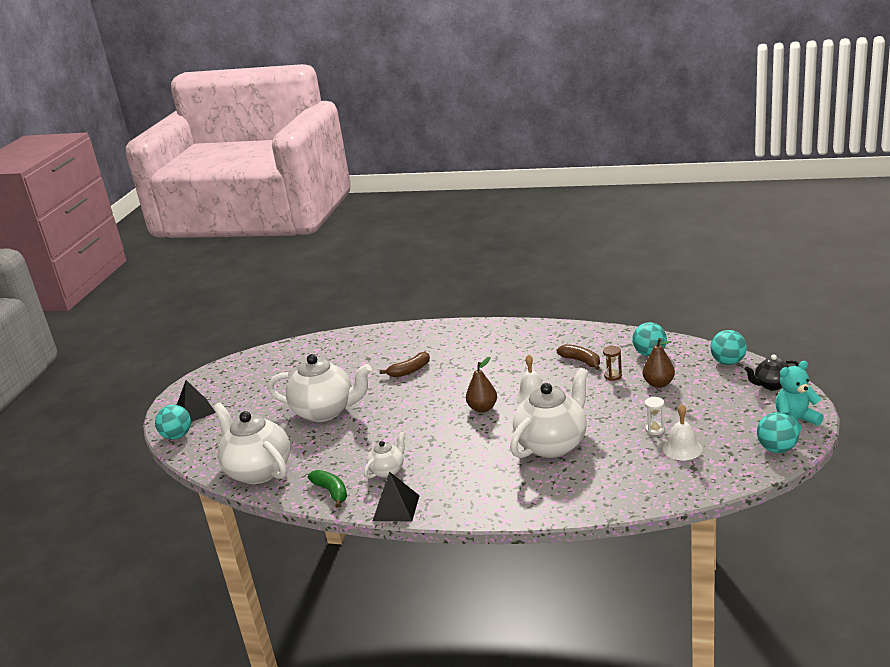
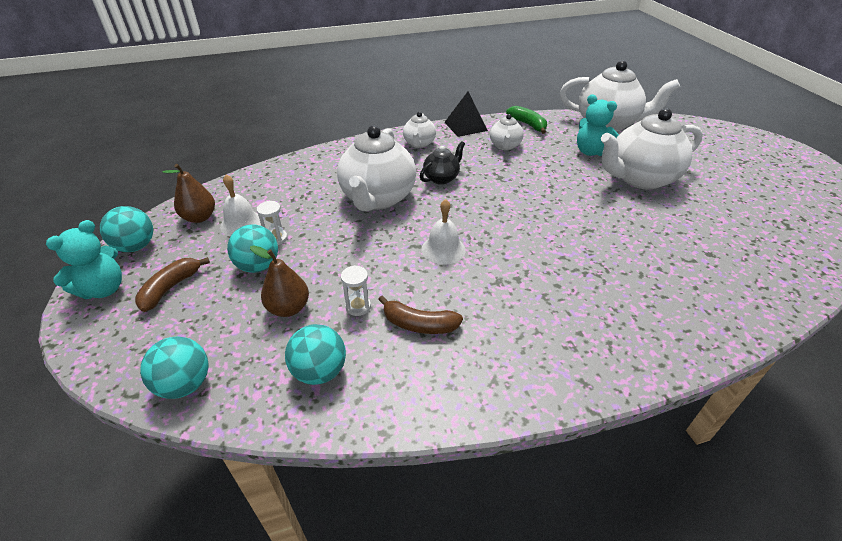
camera: 145 degrees right, 15 degrees up
turquoise ball [155,405,191,440] -> turquoise ball moved to [227,224,278,273]
black pyramid [177,380,216,422] -> none
green banana [308,470,347,508] -> green banana turned 150 degrees counterclockwise [506,106,547,134]
brown banana [380,352,430,377] -> brown banana moved to [135,257,210,312]
brown pear [466,357,497,413] -> brown pear moved to [162,164,215,223]
brown hourglass [603,346,622,381] -> white hourglass [341,265,371,316]
black teapot [745,355,799,391] -> black teapot moved to [420,141,465,185]
none -> white teapot [403,112,436,148]
none -> turquoise teddy bear [577,94,619,156]

